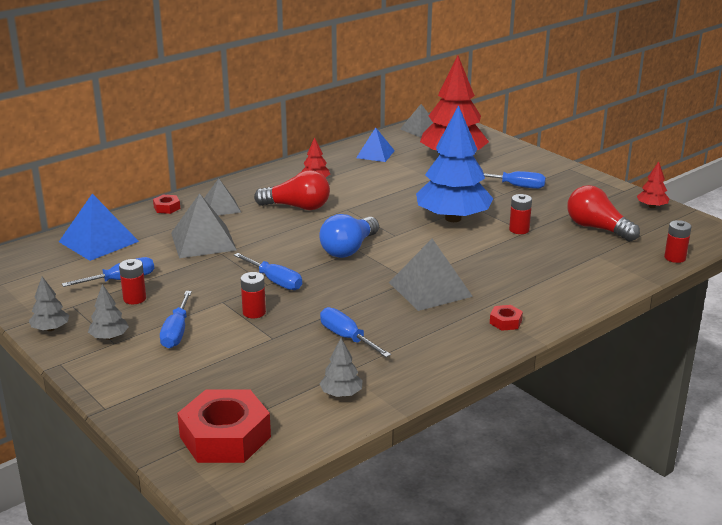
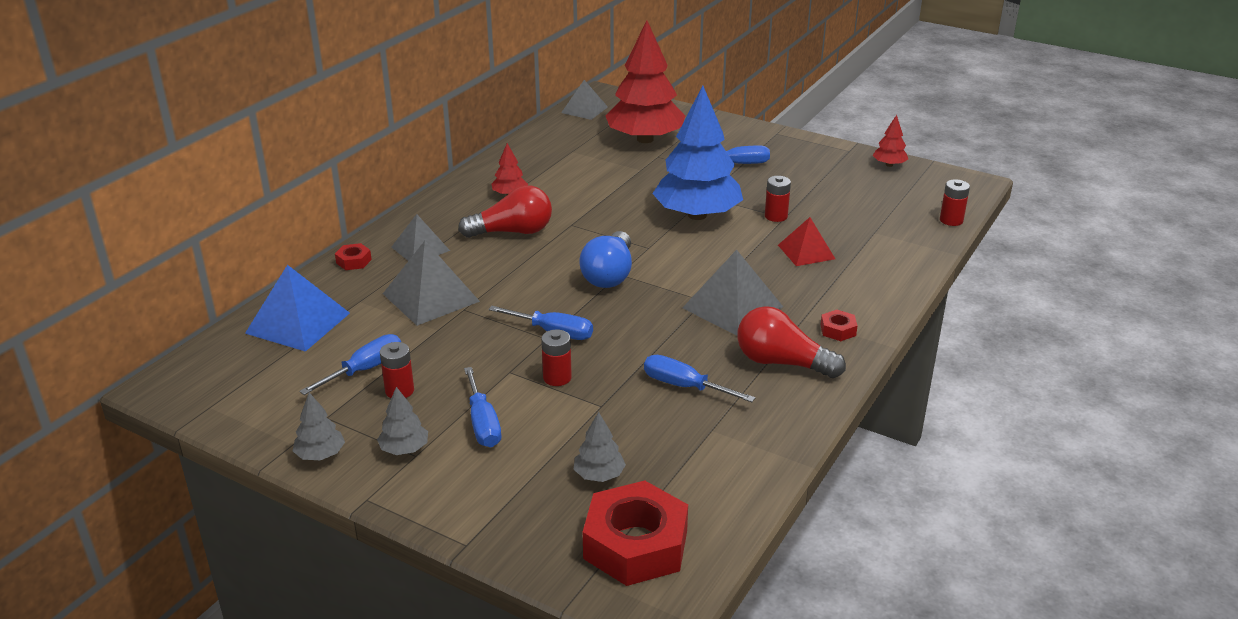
camera: 20 degrees left, 5 degrees up
grey tree [319,338,363,397] -> grey tree moved to [574,412,626,482]
blue pyramid [356,128,395,162] -> none
red light bulb [567,185,640,241] -> red light bulb moved to [737,306,846,378]
none -> red pyramid [778,217,835,266]

